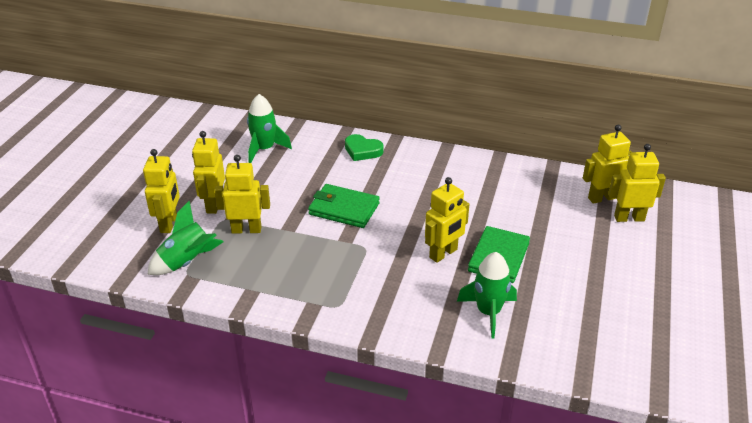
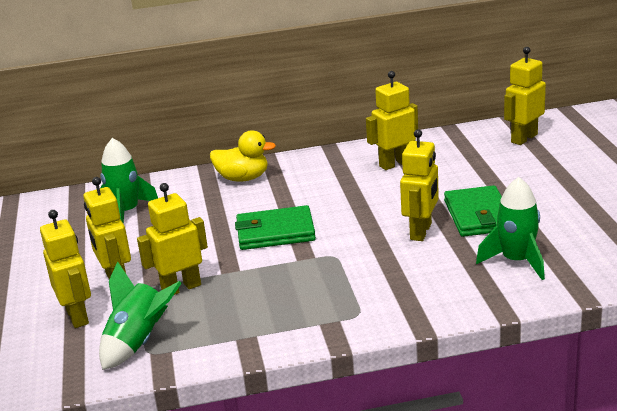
camera: 25 degrees left, 10 degrees down
green heart [345,134,384,161] -> yellow duck [210,130,276,182]
yellow robot [608,144,666,222] -> yellow robot moved to [366,71,418,170]

